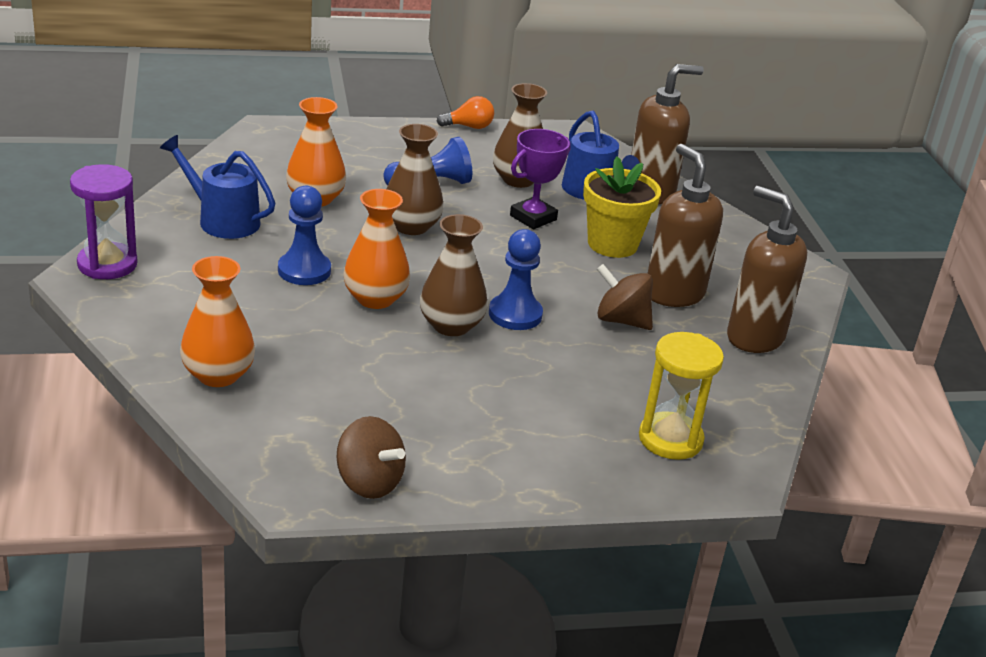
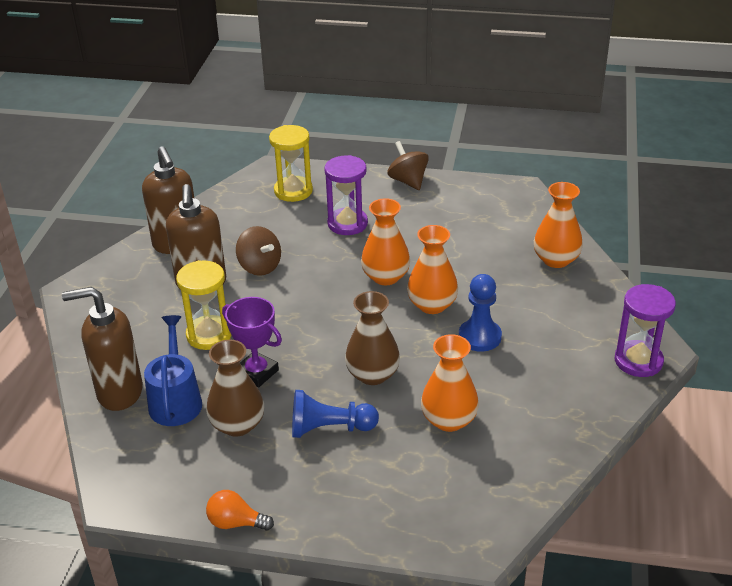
camera: 155 degrees left, 5 degrees up
blue watering can [160,135,275,239] -> none
brown spinning top [336,416,406,499] -> brown spinning top moved to [387,141,429,190]
brown vase [420,214,488,336] -> orange vase [361,198,410,285]
blue pawn [489,229,543,330] -> none
purple trophy [510,129,571,229] -> purple trophy turned 60 degrees clockwise [222,297,282,388]
yellow flower pot [583,156,661,258] -> yellow hourglass [176,260,232,350]
none -> purple hourglass [324,155,368,235]

